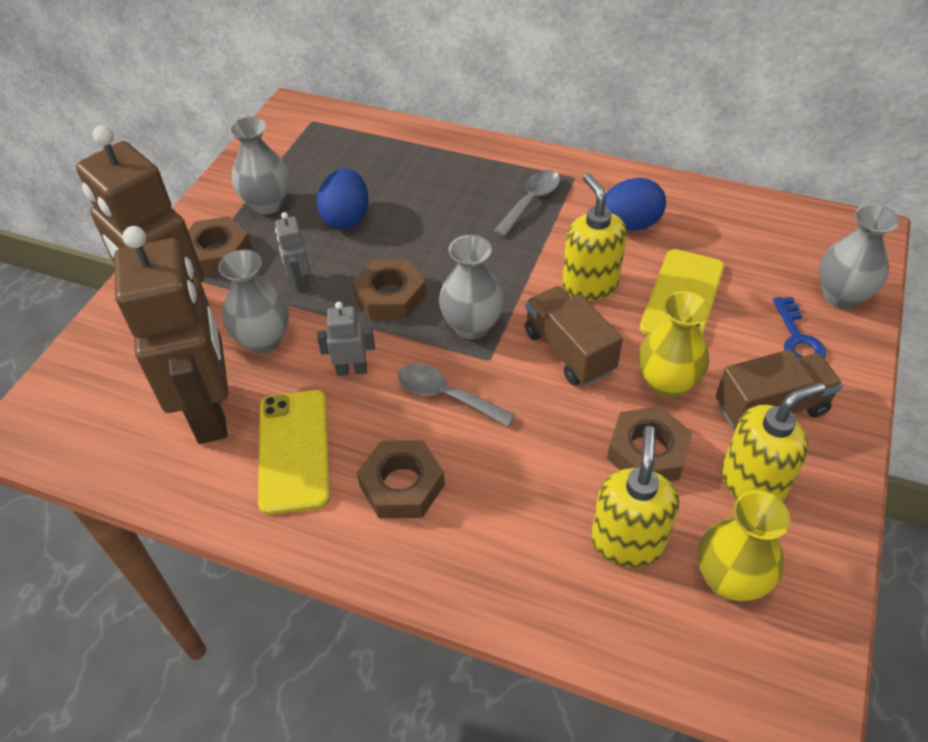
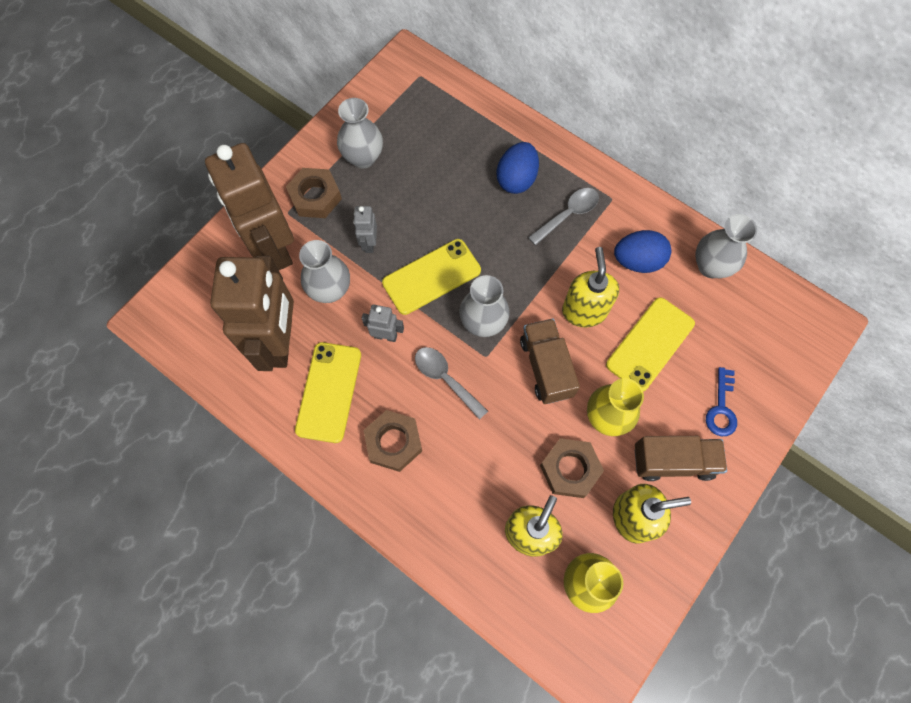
camera: 15 degrees right, 20 degrees up
blue egg [317,169,368,229] -> blue egg moved to [496,142,539,194]
brown nut [352,259,426,319] -> yellow phone [382,239,481,315]
grey vase [819,204,899,309] -> grey vase moved to [695,214,757,278]

